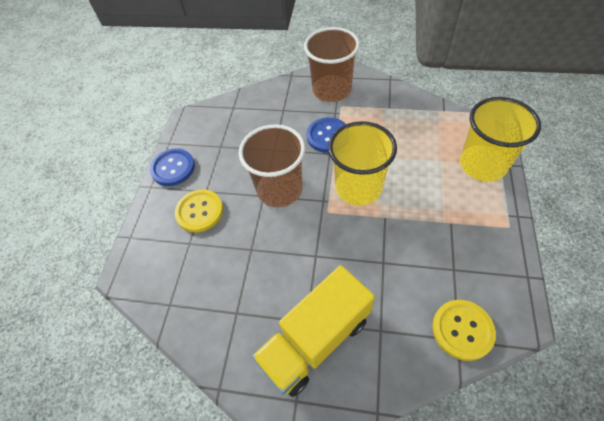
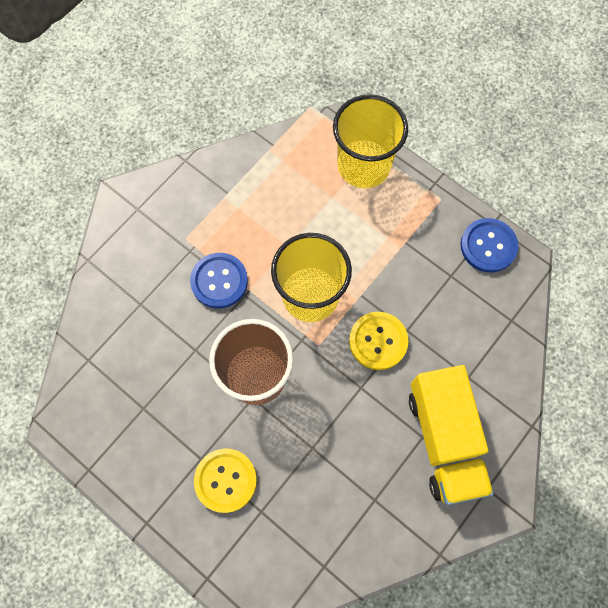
camera: 65 degrees left, 15 degrees up
blue button [150,148,195,186] -> blue button moved to [460,218,518,272]
brown cup [304,27,360,102] -> none
yellow button [432,300,496,361] -> yellow button moved to [349,312,409,370]

